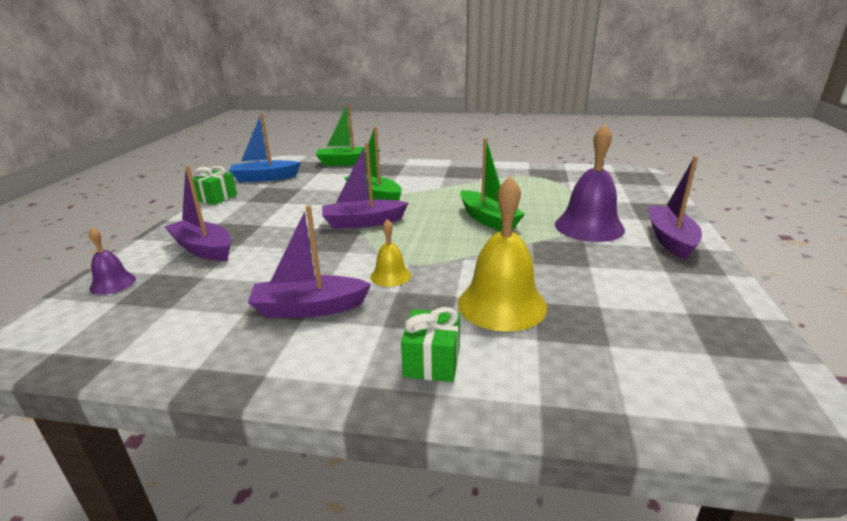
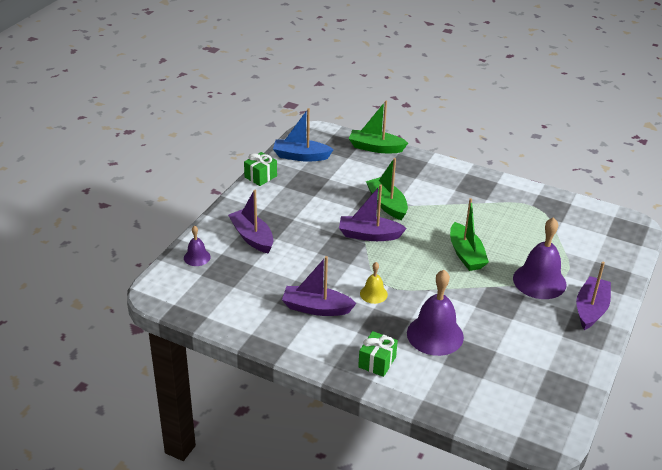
camera: 15 degrees right, 10 degrees up
yellow bell [458,176,547,332] -> purple bell [407,270,464,356]

